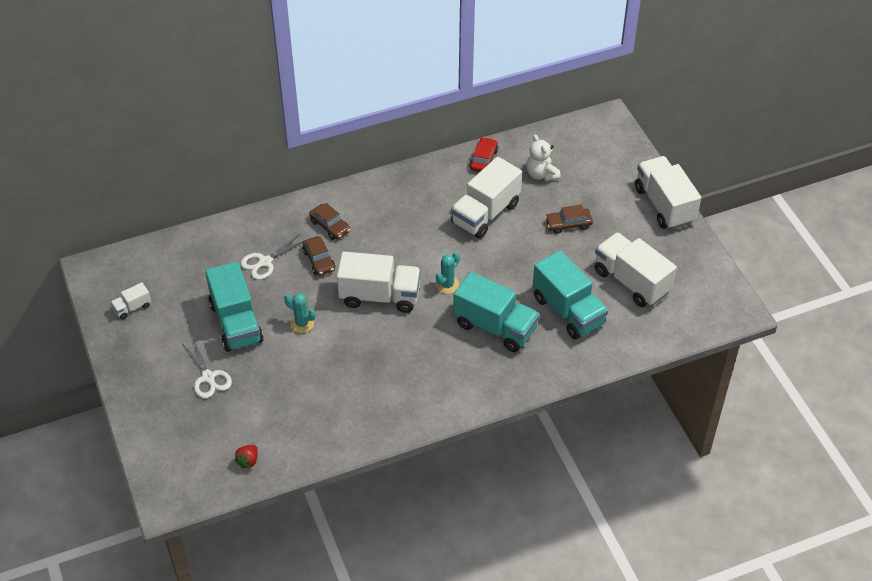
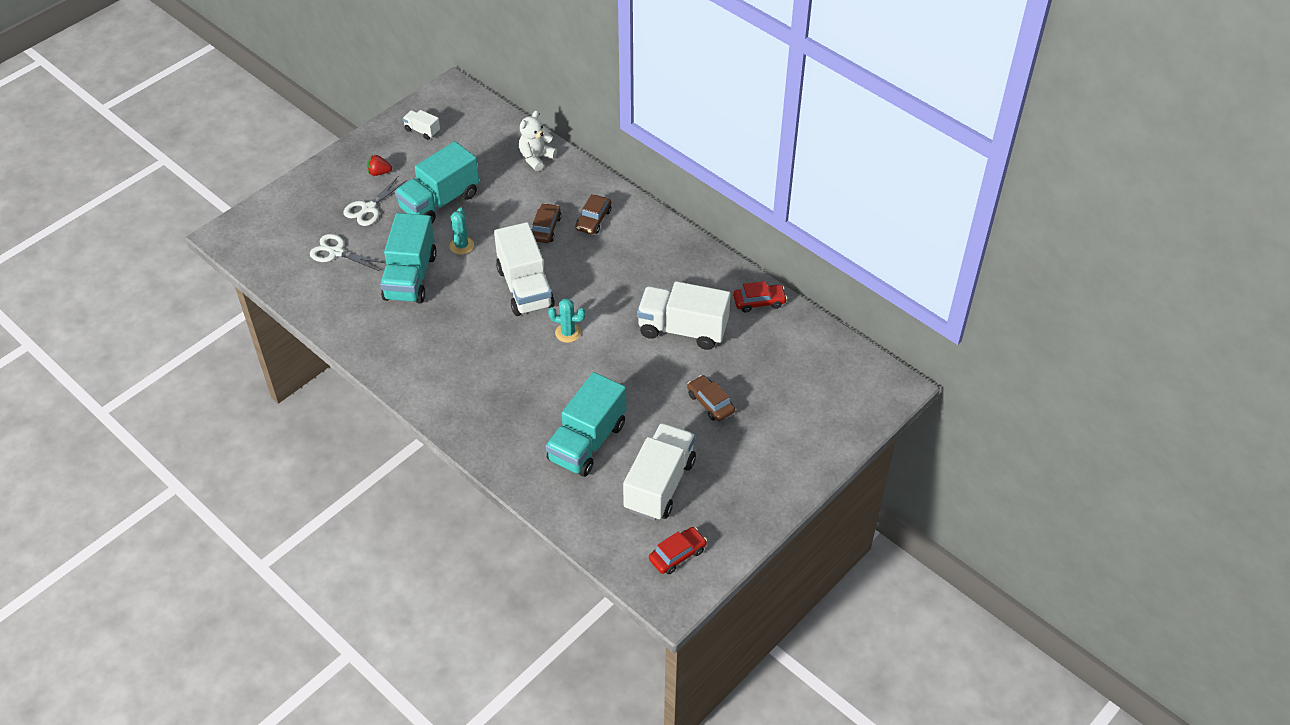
camera: 65 degrees right, 0 degrees up
red strawberry [235,445,258,468] -> red strawberry moved to [367,155,392,176]
white scissors [241,233,303,280] -> white scissors moved to [310,234,385,271]
brown car [303,236,335,276] -> brown car turned 150 degrees clockwise [531,203,561,243]
turquoise truck [453,272,540,352] -> turquoise truck moved to [380,213,437,304]
white teddy bear [526,134,561,181] -> white teddy bear moved to [519,110,557,171]
white truck [635,156,701,230] -> none
none -> red car [649,527,707,574]

